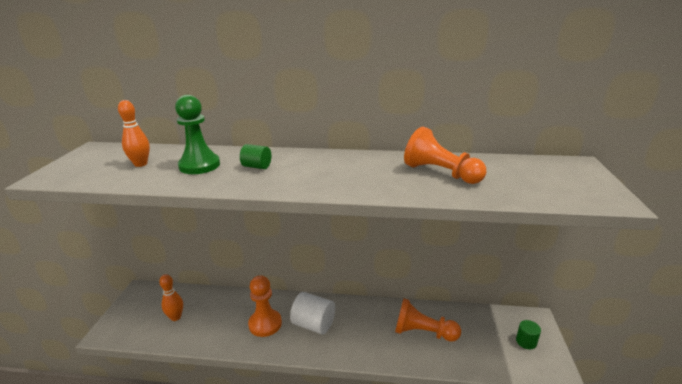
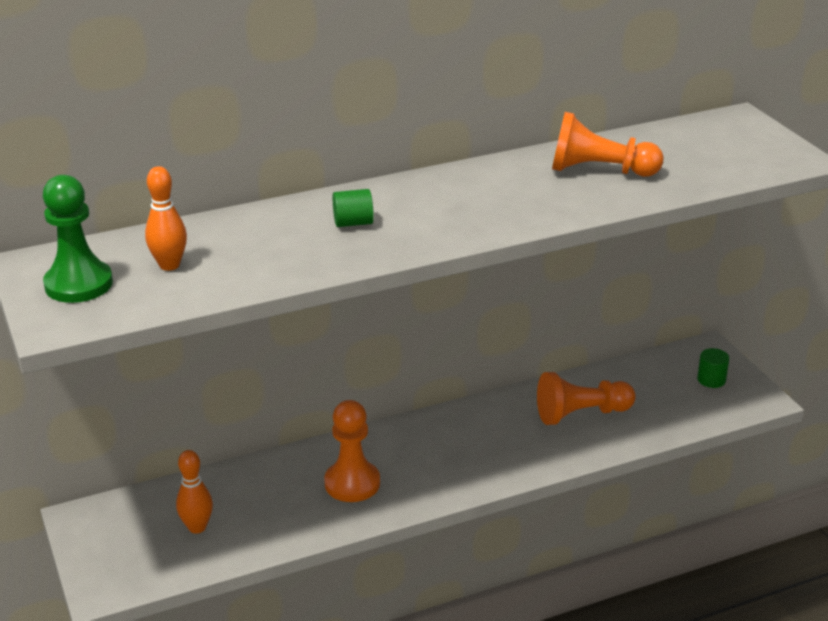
camera: 30 degrees left, 5 degrees up
green pawn [175,95,220,174] -> green pawn moved to [42,175,113,303]
white cylinder [290,292,335,335] -> none

